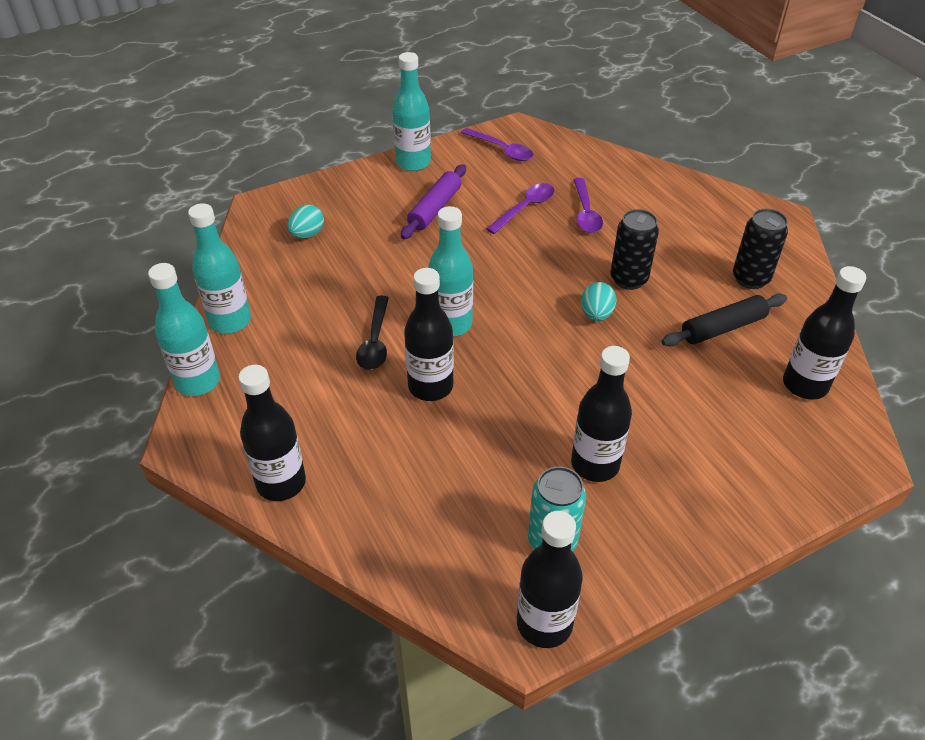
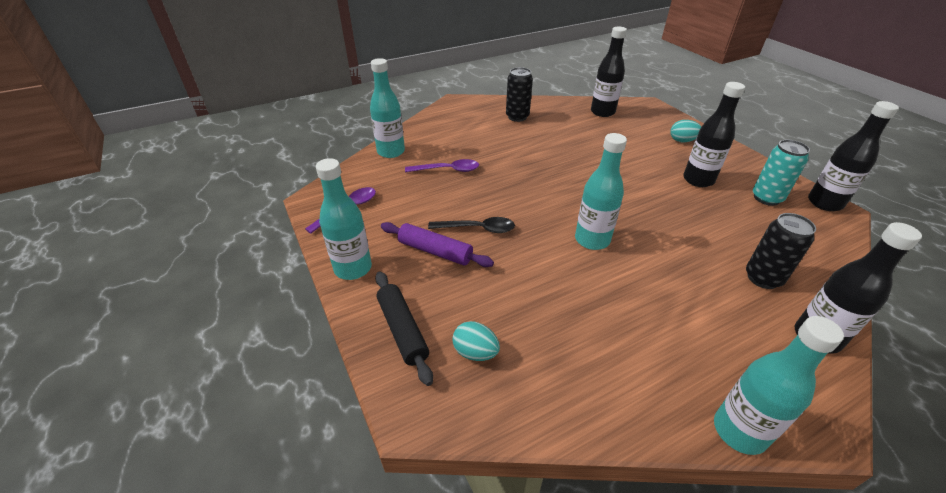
camera: 90 degrees left, 5 degrees down
turquoise bottle [188,203,251,333] -> turquoise bottle moved to [370,58,405,158]
black spoon [356,296,389,370] -> black spoon moved to [428,217,515,233]
black bottle [404,268,454,401] -> none
purple spoon [486,183,554,234] -> none
turquoise egg [581,282,616,321] -> turquoise egg moved to [670,120,702,142]
black can [610,209,659,290] -> black can moved to [746,213,816,289]
black rolling pin [662,294,787,346] -> black rolling pin moved to [375,272,433,386]

